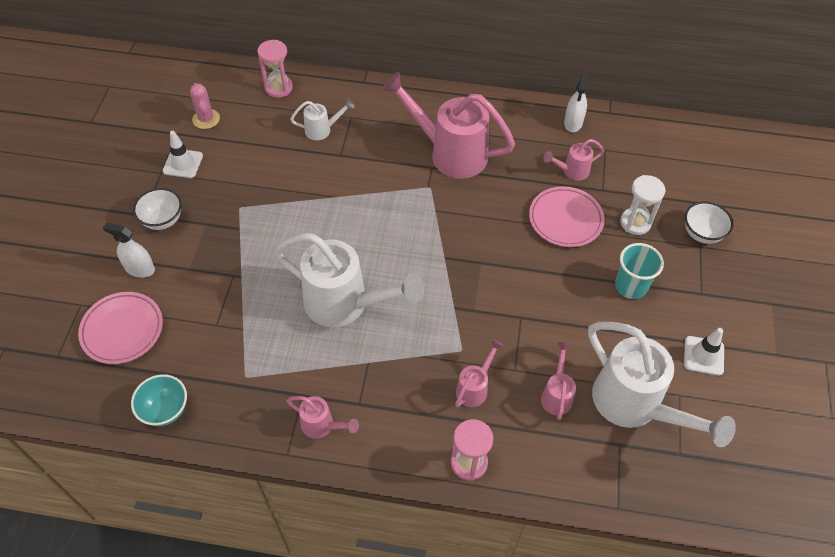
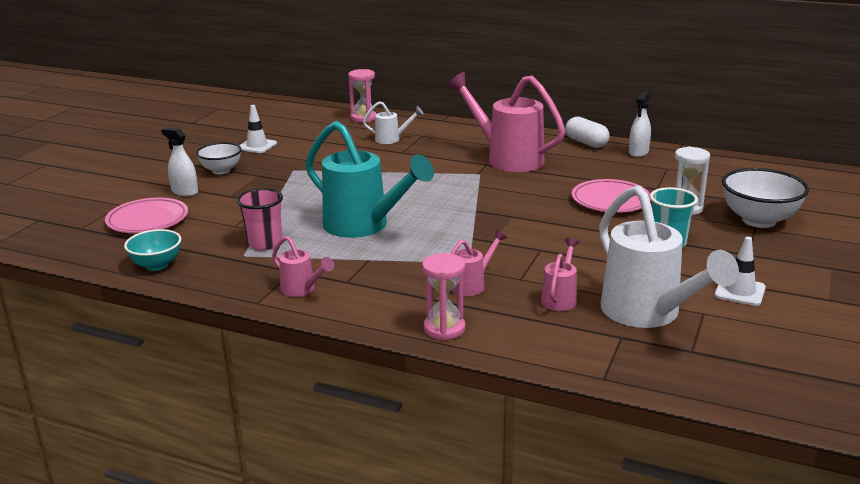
camera: 15 degrees right, 30 degrees down
pink cactus [190,83,220,129] -> none
white watering can [274,233,424,327] -> turquoise watering can [305,121,434,238]
pink watering can [543,139,604,181] -> none
white bowl [685,202,733,244] -> white bowl [722,168,809,228], size x1.59
none -> pink cup [237,188,283,250]
none -> white capsule [565,117,610,148]

